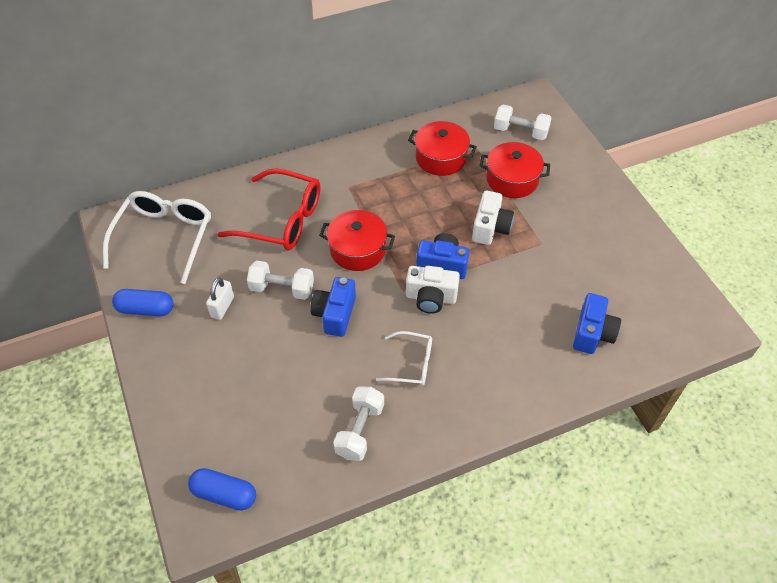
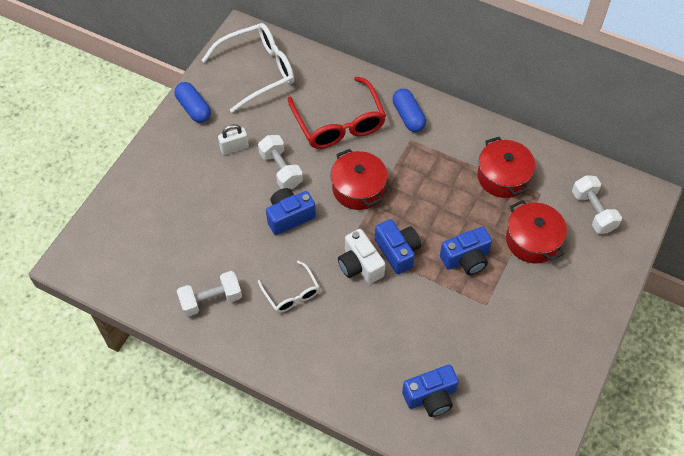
camera: 50 degrees right, 5 degrees up
blue capsule [188,468,256,511] -> blue capsule moved to [392,89,426,132]
white camera [472,191,514,245] -> blue camera [440,226,492,275]

